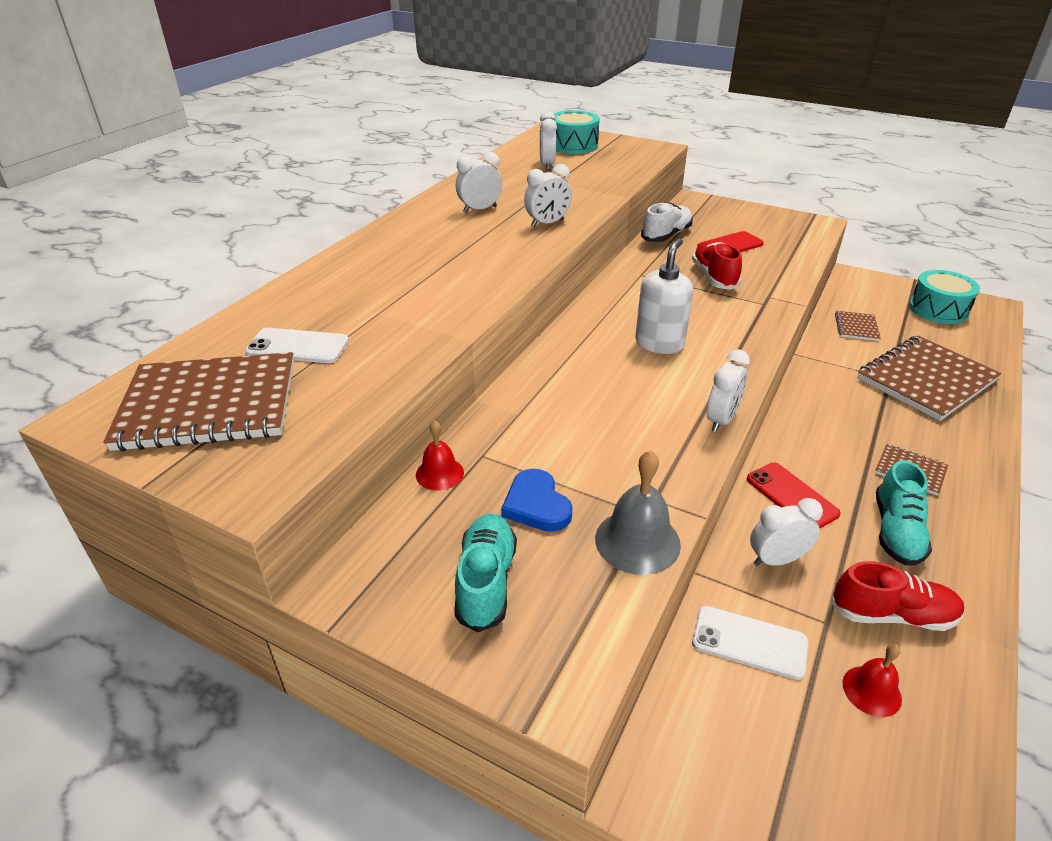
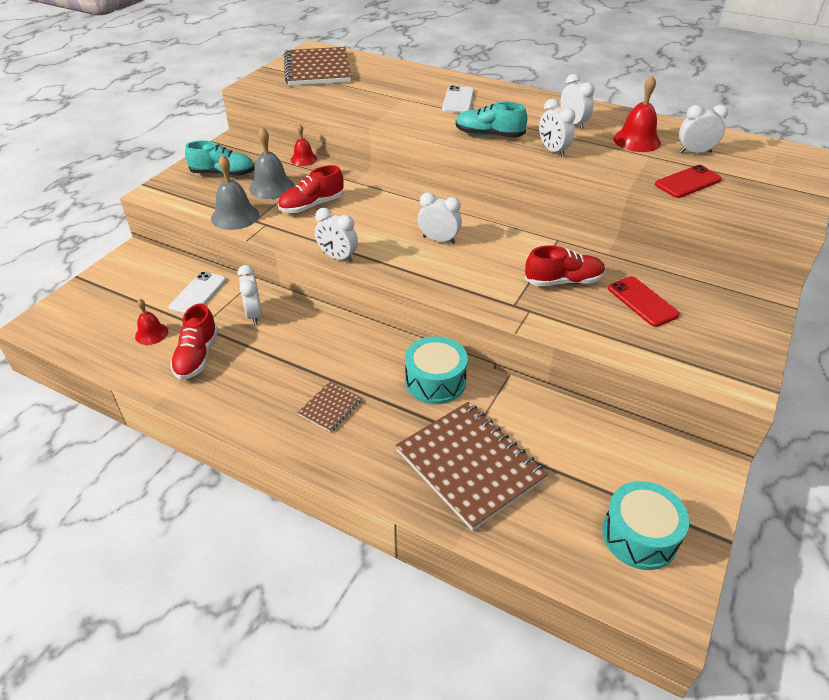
camera: 90 degrees right, 5 degrees up
white phone [245,328,349,363] -> white phone moved to [442,85,474,113]
blue heart [501,469,572,532] -> grey bell [249,127,294,199]
turquoise drum [554,110,600,154] -> turquoise drum moved to [405,336,468,404]
white soap dispenser [635,238,693,354] -> white clock [418,192,462,244]
white shoe [641,202,693,242] -> none
red phone [747,462,841,528] -> red phone moved to [655,165,722,198]
brown notebook [835,311,881,341] -> none
turquoise shoe [876,460,932,566] -> turquoise shoe moved to [456,102,527,138]
none -> red shoe [278,165,344,213]
none -> red bell [613,75,661,152]

